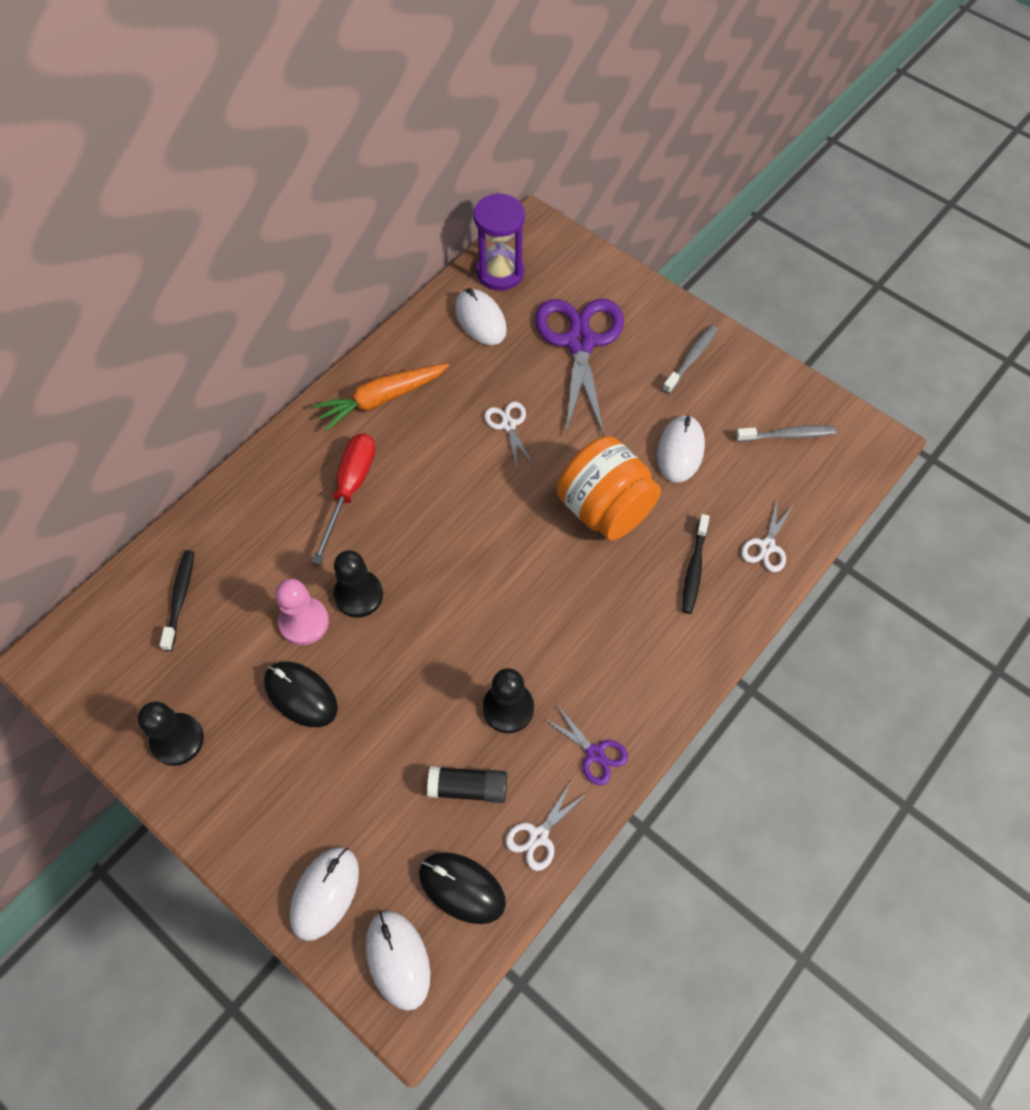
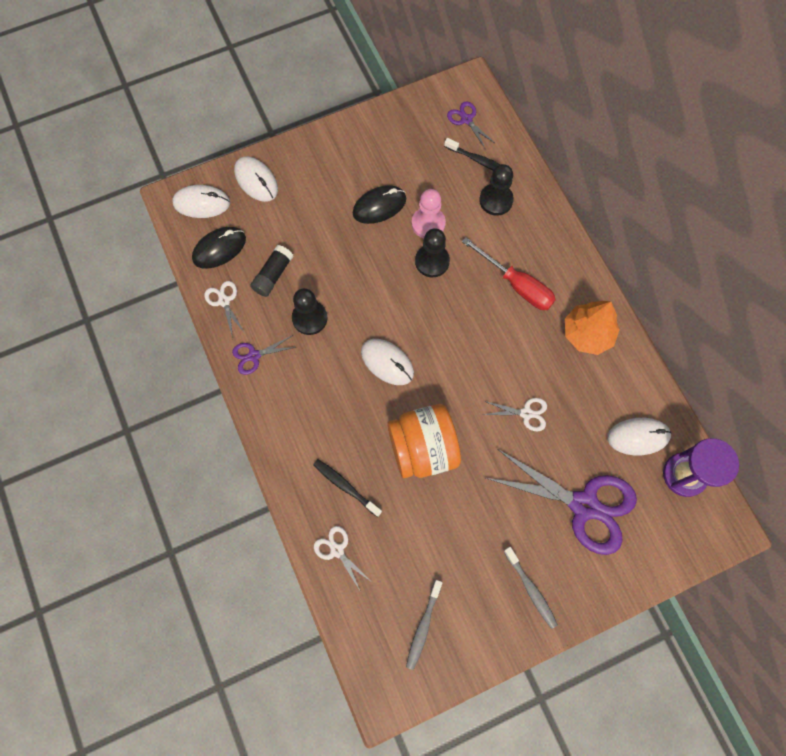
camera: 115 degrees right, 10 degrees up
black pawn [138,702,204,766] -> black pawn moved to [479,164,514,216]
orange carrot [313,363,449,431] -> orange tree [565,301,620,355]
white mouse [657,415,705,483] -> white mouse moved to [361,339,414,385]
none -> purple scissors [447,101,496,150]

